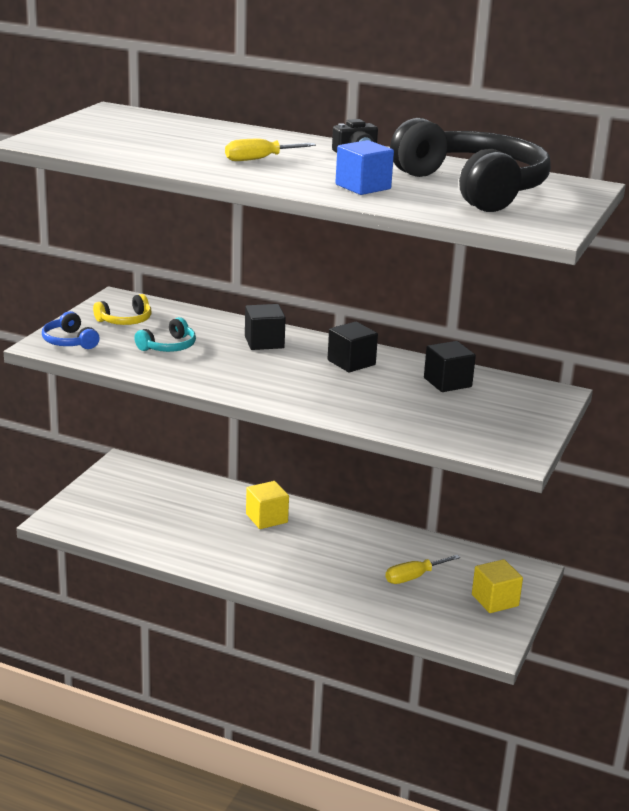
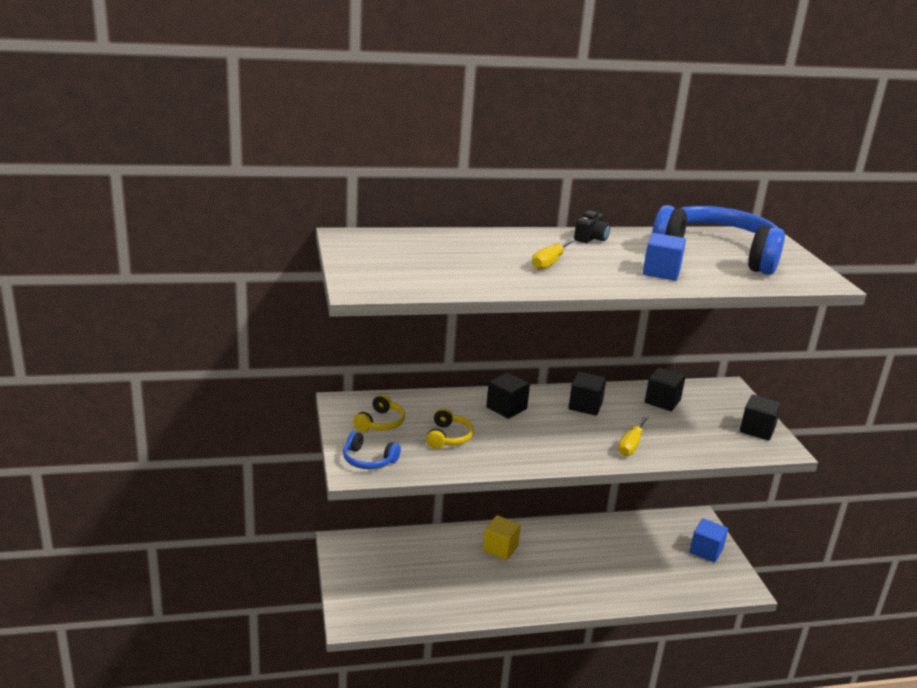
camera: 35 degrees left, 0 degrees up
turquoise headphones [134,317,196,352] -> yellow headphones [426,408,474,449]
yellow screwdriver [385,555,460,584] -> yellow screwdriver moved to [618,415,649,456]
black headphones [390,118,551,212] -> blue headphones [652,205,785,275]
yellow cube [472,559,523,613] -> blue cube [690,518,728,563]
none -> black cube [740,394,782,441]

